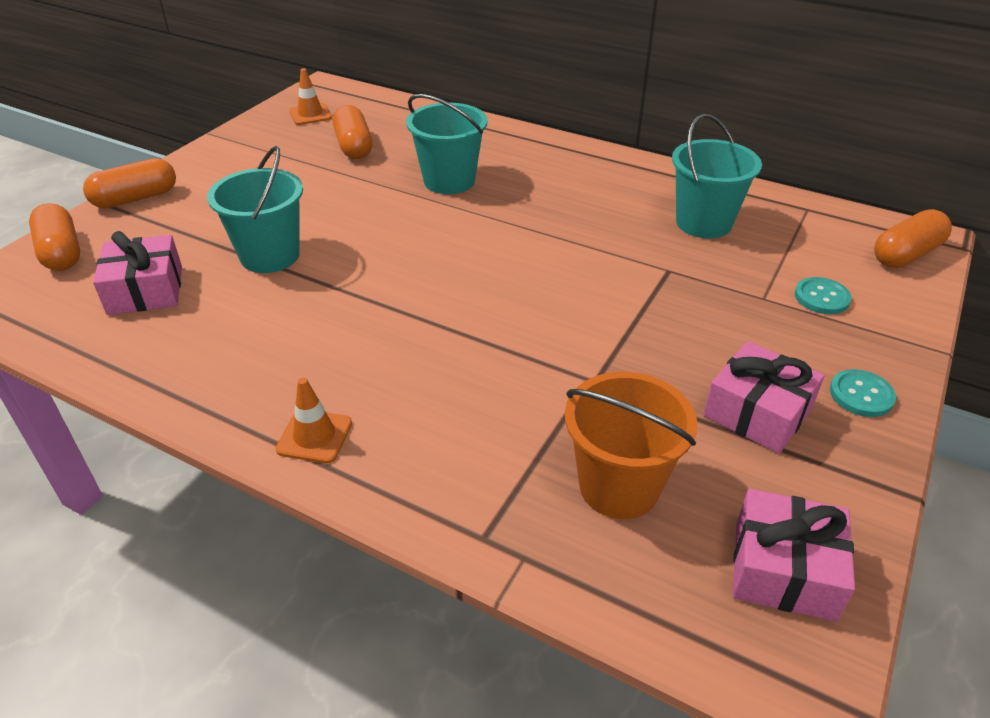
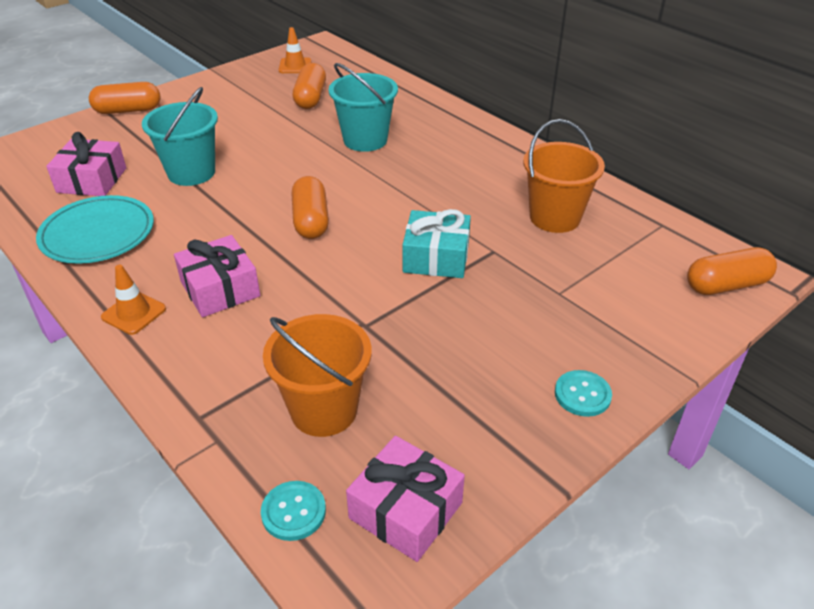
camera: 20 degrees right, 0 degrees up
orange capsule [29,203,80,271] -> orange capsule moved to [292,176,329,239]
turquoise bucket [672,114,762,239] -> orange bucket [523,119,605,233]
pink gift [703,341,824,454] -> pink gift moved to [174,235,260,317]
turquoise button [795,277,852,314] -> turquoise button moved to [261,481,326,541]
none -> turquoise plate [36,195,154,264]
none -> turquoise gift [402,209,471,278]

